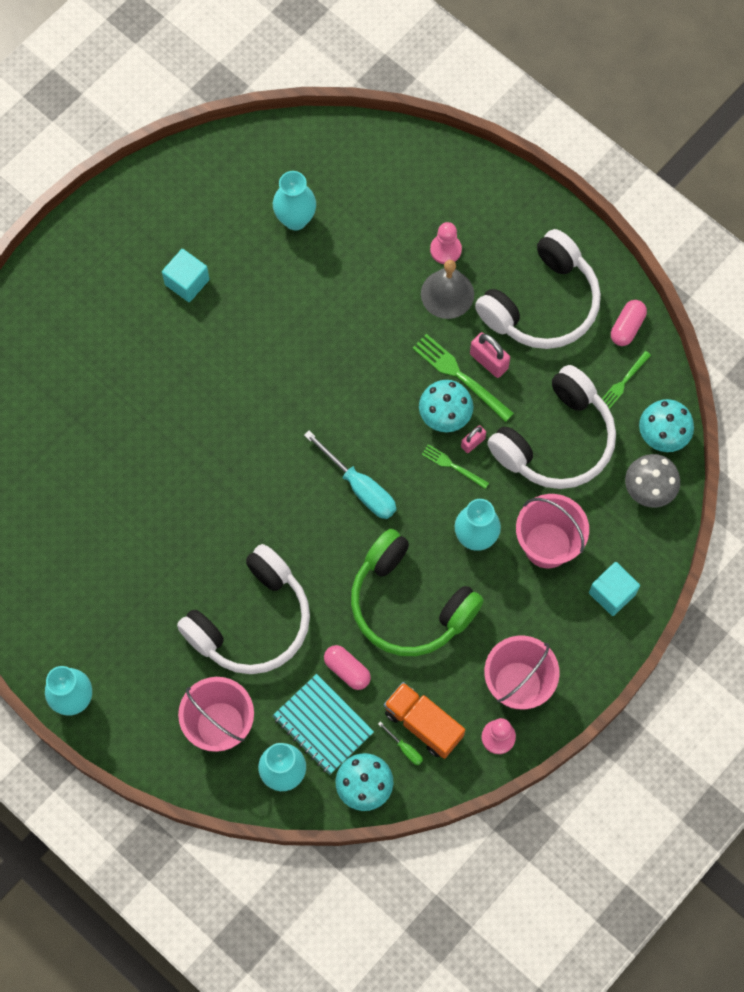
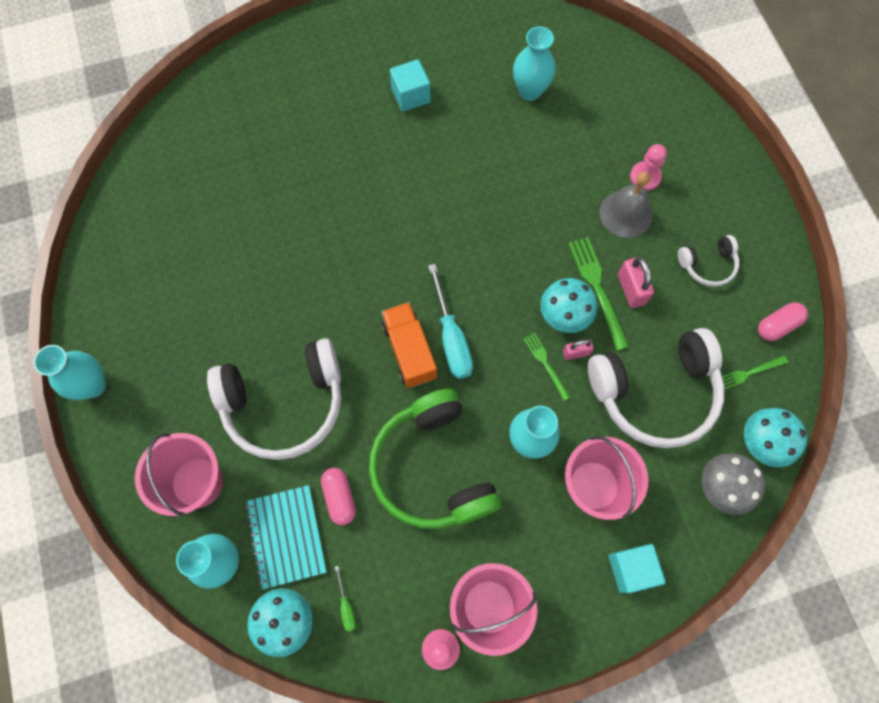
camera: 30 degrees right, 0 degrees up
orange truck [384,682,465,759] -> orange truck moved to [381,302,437,388]
white headphones [475,229,601,349] -> white headphones [678,235,739,287], size x0.48

